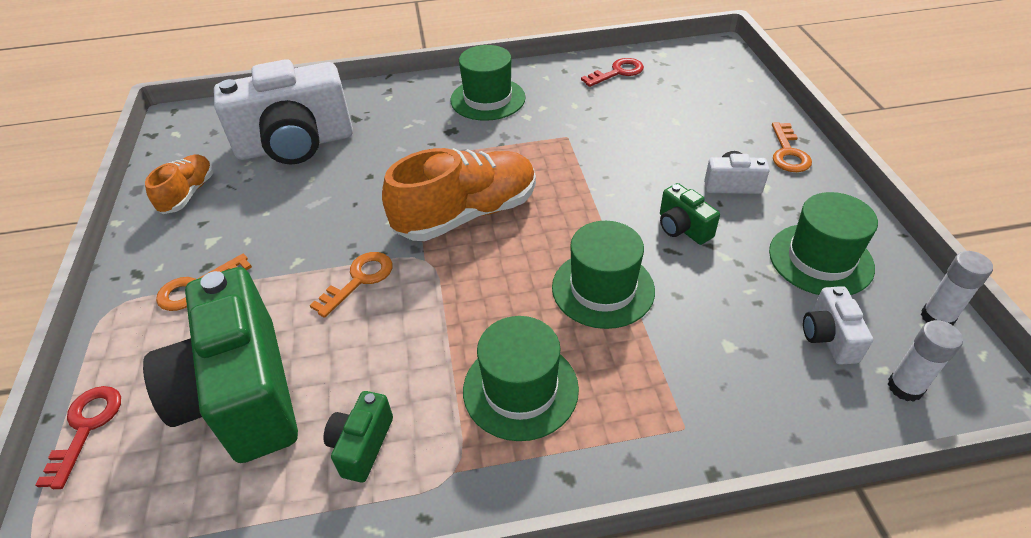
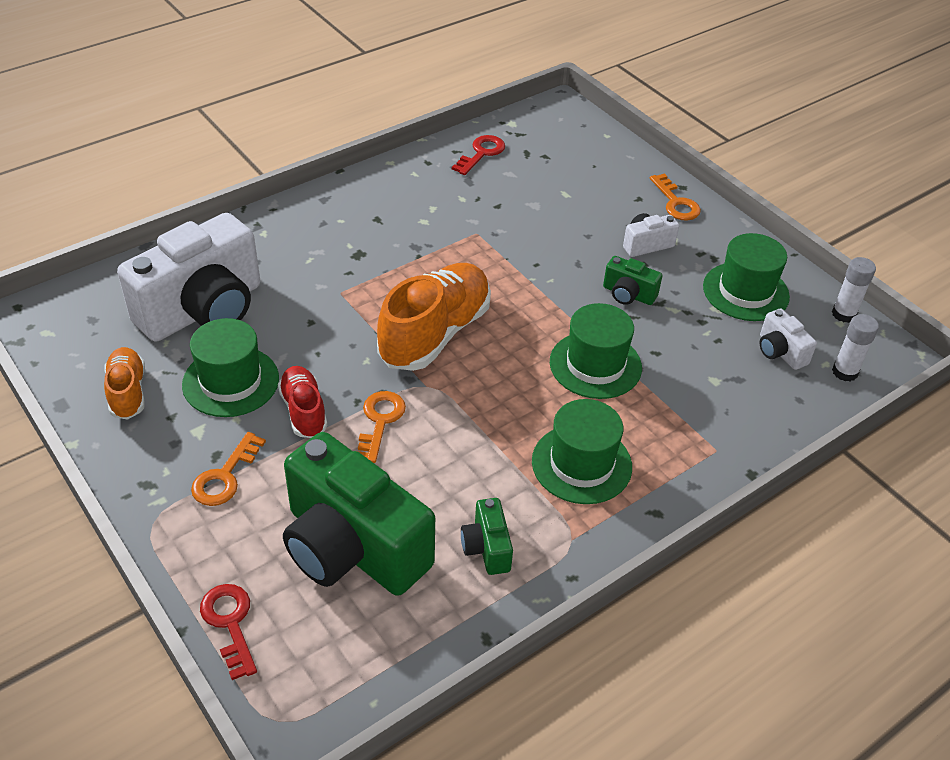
camera: 30 degrees left, 0 degrees up
green hat [451,45,526,121] -> green hat moved to [182,318,279,417]
none -> red shoe [278,366,327,438]

